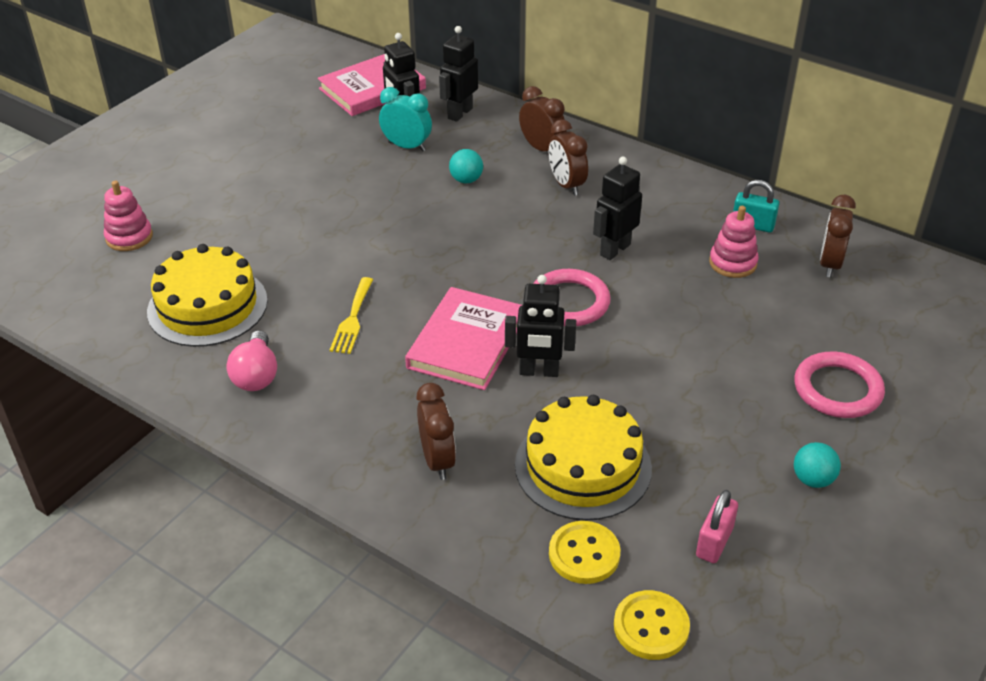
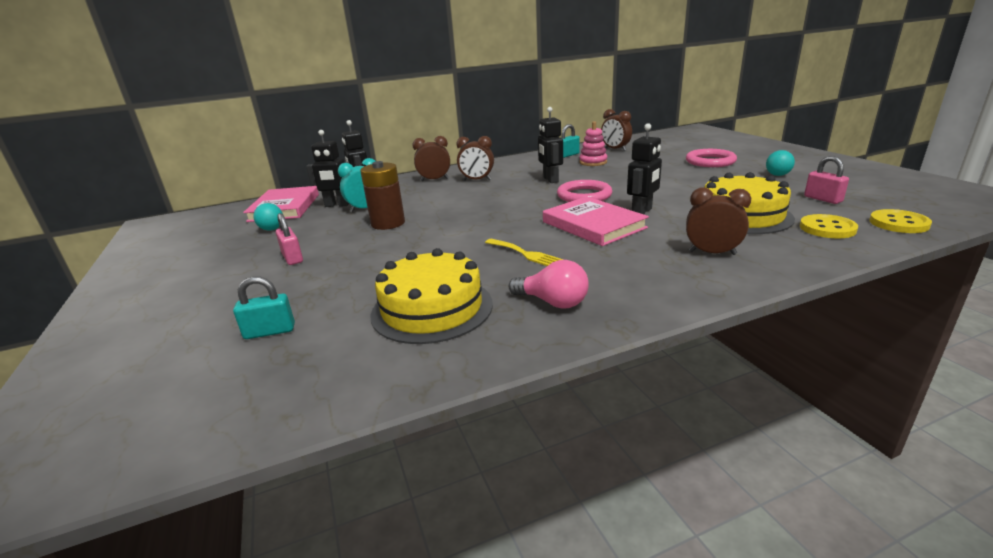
camera: 55 degrees left, 15 degrees down
pink stacking toy [104,181,153,251] -> turquoise padlock [233,276,295,339]
turquoise ball [449,149,483,183] -> turquoise ball moved to [253,203,283,231]
none -> pink padlock [276,213,303,265]
none -> brown battery [360,161,405,230]

